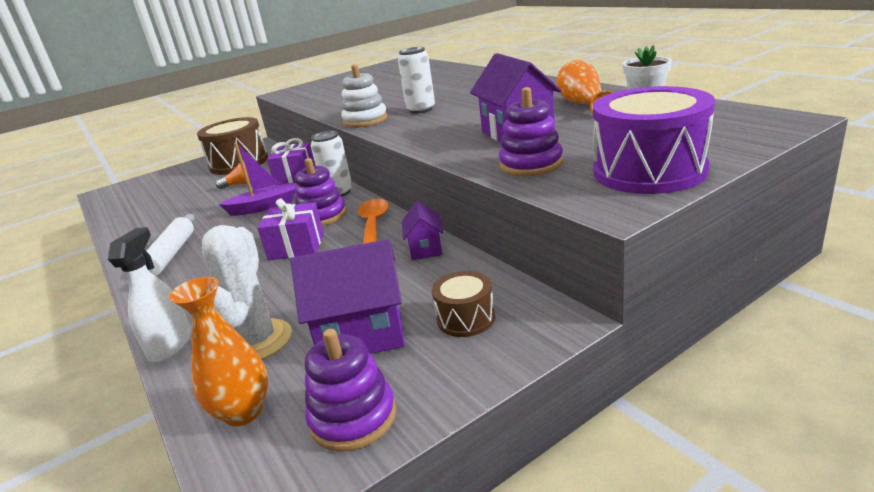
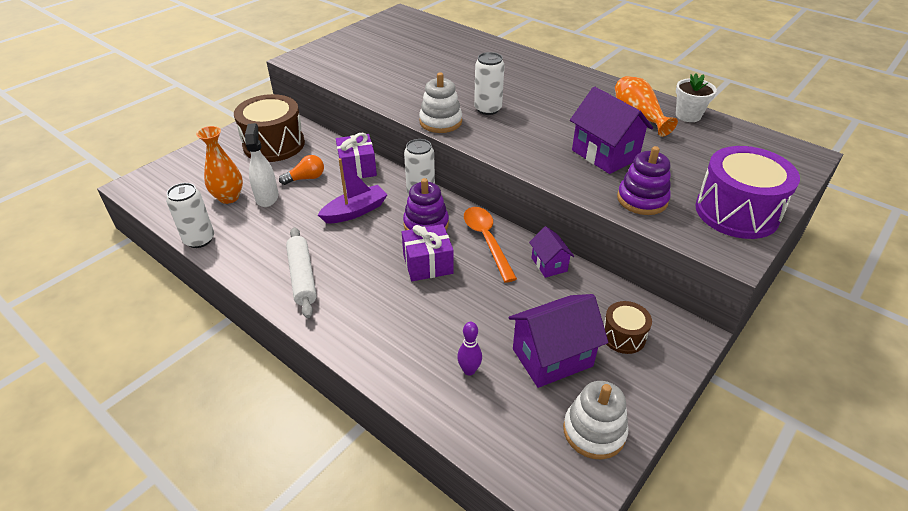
camera: 20 degrees left, 15 degrees up
white spray bottle [108,227,191,363] -> white spray bottle moved to [245,123,278,207]
orange vase [169,277,268,427] -> orange vase moved to [196,126,243,204]
white cactus [202,225,292,360] -> purple bowling pin [457,322,482,376]
purple stacking toy [305,329,396,452] -> white stacking toy [563,381,628,460]
none -> white can [166,183,214,248]

